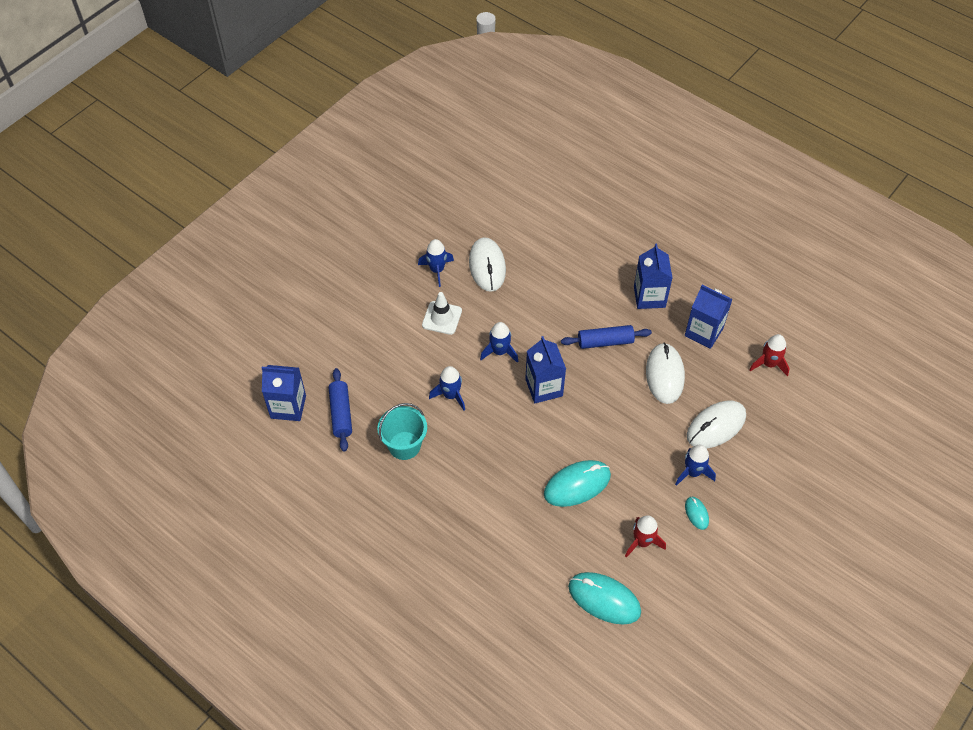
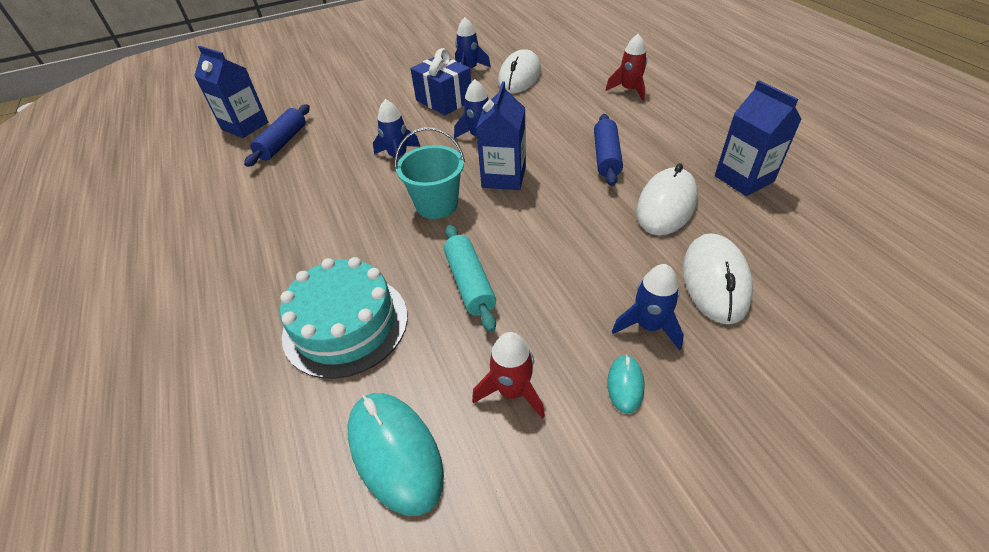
camera: 30 degrees right, 10 degrees down
turquoise bucket [377,403,427,460] -> turquoise bucket moved to [395,127,465,219]
white traffic cone [422,292,462,335] -> blue gift [410,48,471,115]
turquoise mouse [544,460,611,507] -> turquoise rolling pin [444,225,496,332]
blue rolling pin [561,325,652,349] -> blue rolling pin turned 75 degrees clockwise [594,114,623,186]
blue carton [634,243,672,309] -> none
white mouse [687,401,746,449] -> white mouse turned 75 degrees counterclockwise [683,233,753,324]
red rocket [750,334,790,376] -> red rocket moved to [606,34,647,101]
none -> turquoise cake [280,257,408,379]

